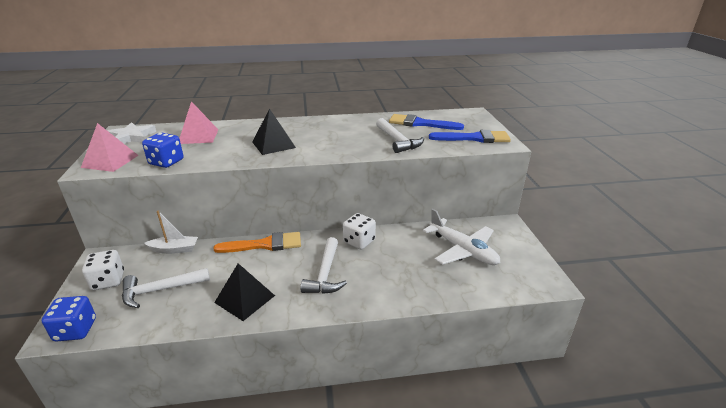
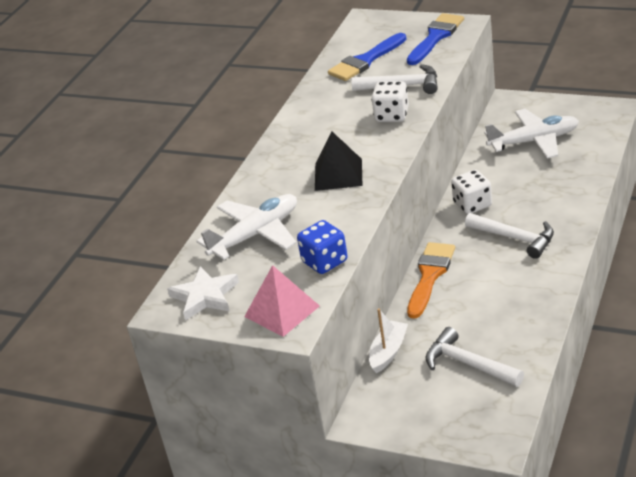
camera: 55 degrees left, 5 degrees up
blue dice [42,296,96,342] -> none
white dice [82,250,124,290] -> white dice moved to [371,81,409,122]
white hammer [122,268,210,308] -> white hammer turned 120 degrees clockwise [426,327,524,387]
pink pyramid [179,101,218,144] -> white plane [197,194,297,260]
black pyramid [214,263,275,321] -> none

